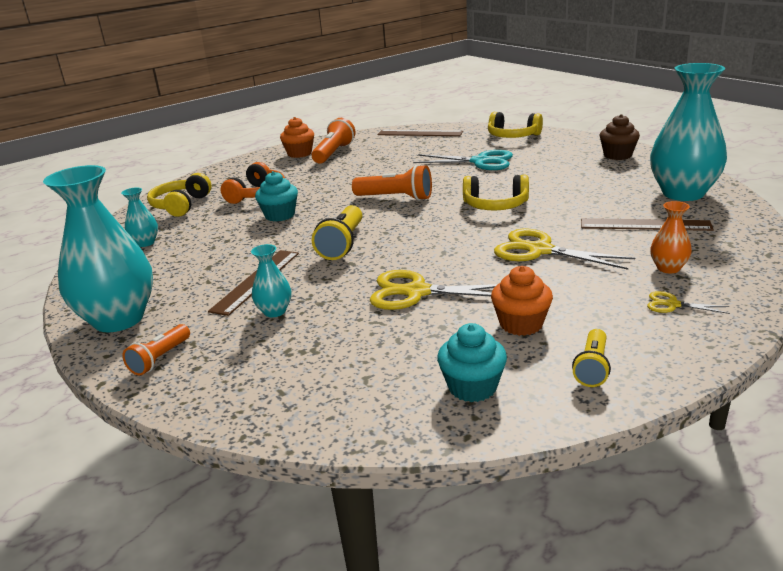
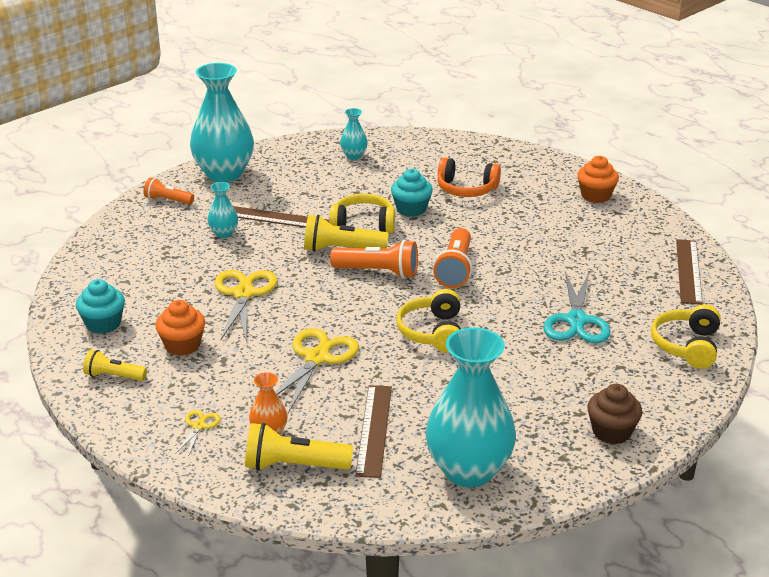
camera: 80 degrees right, 5 degrees up
yellow headphones [147,173,212,217] -> yellow headphones moved to [329,194,395,234]
orange flashlight [312,118,355,164] -> orange flashlight moved to [330,240,418,279]
none -> yellow flashlight [245,423,353,471]

